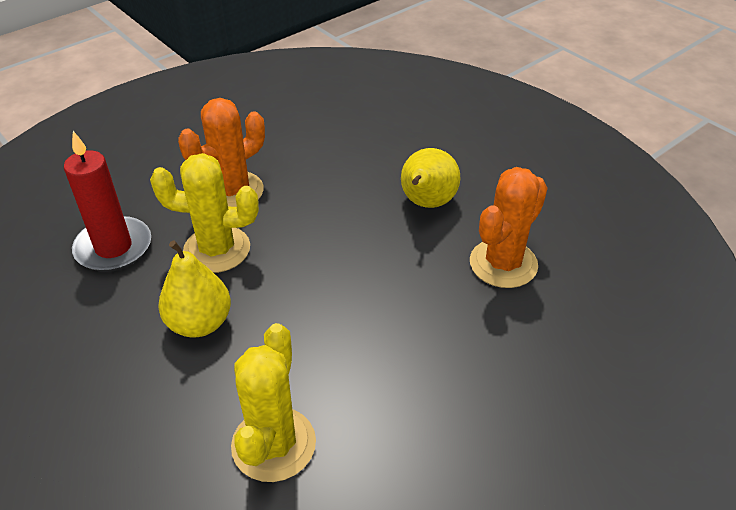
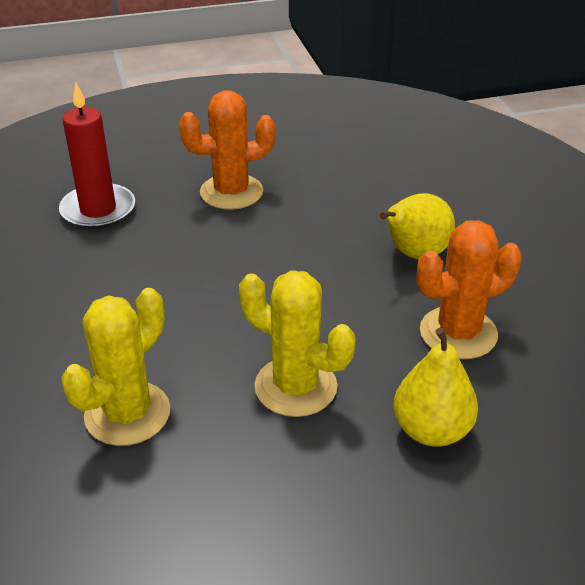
camera: 25 degrees right, 5 degrees down
yellow cactus [150,153,259,273] -> yellow cactus moved to [239,270,356,417]
yellow pear [158,240,231,337] -> yellow pear moved to [394,328,478,447]

